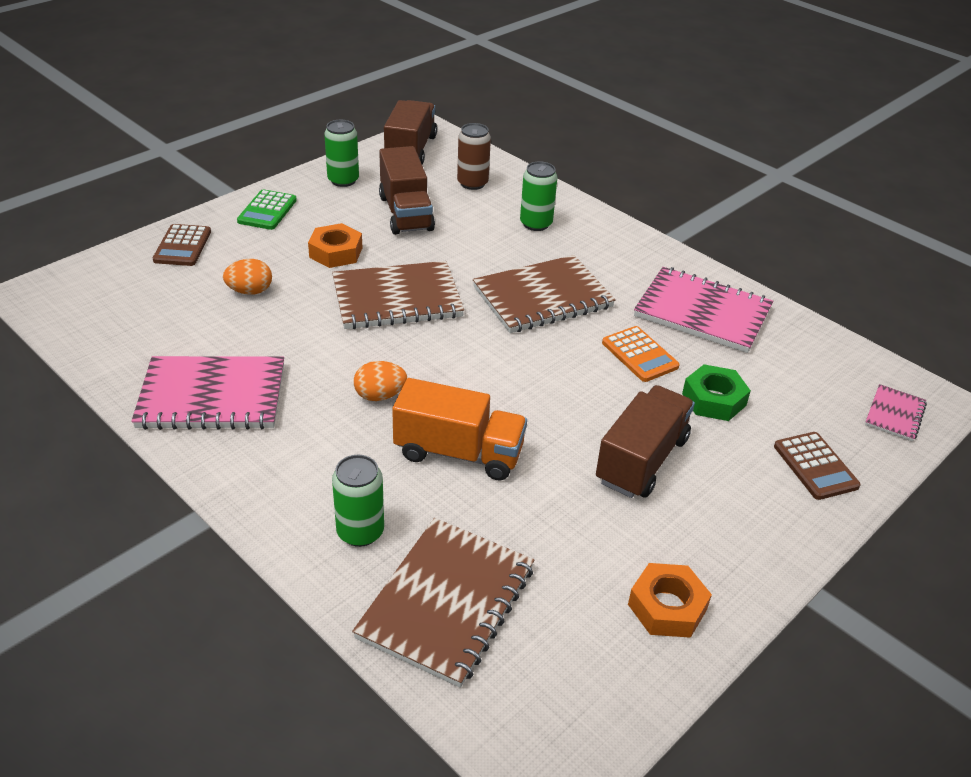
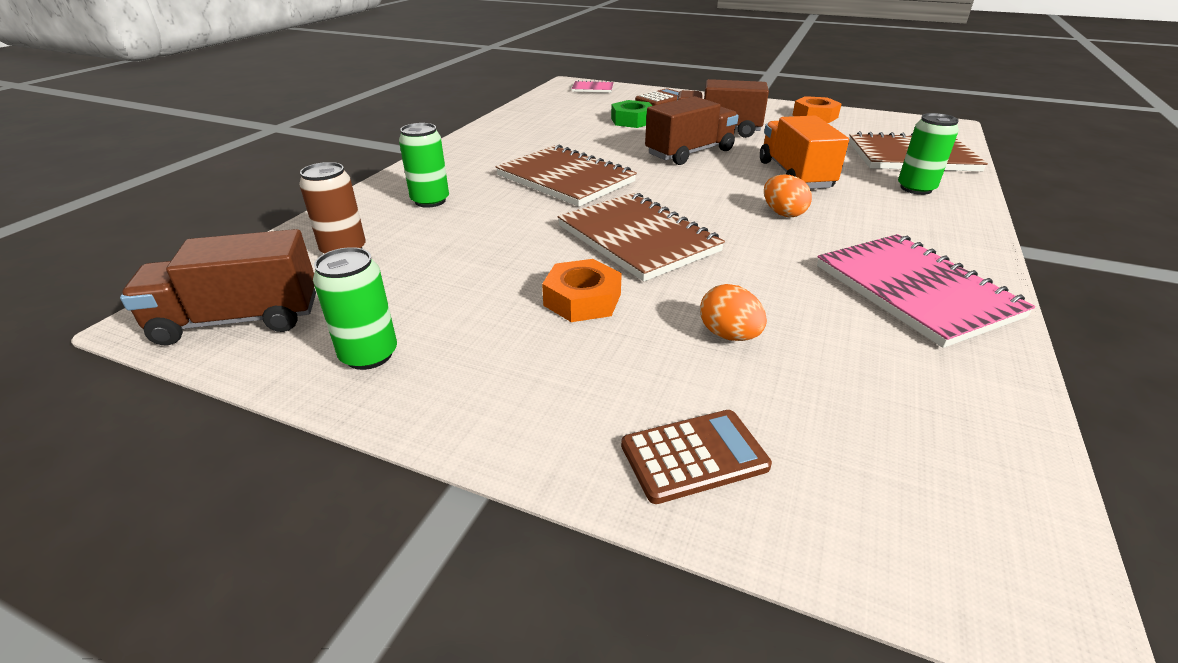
camera: 110 degrees left, 5 degrees down
green calculator [237,189,297,230] -> none
brown truck [379,146,435,235] -> brown truck moved to [645,96,739,165]
orange calculator [602,326,680,382] -> none
pink notebook [634,267,773,353] -> none

